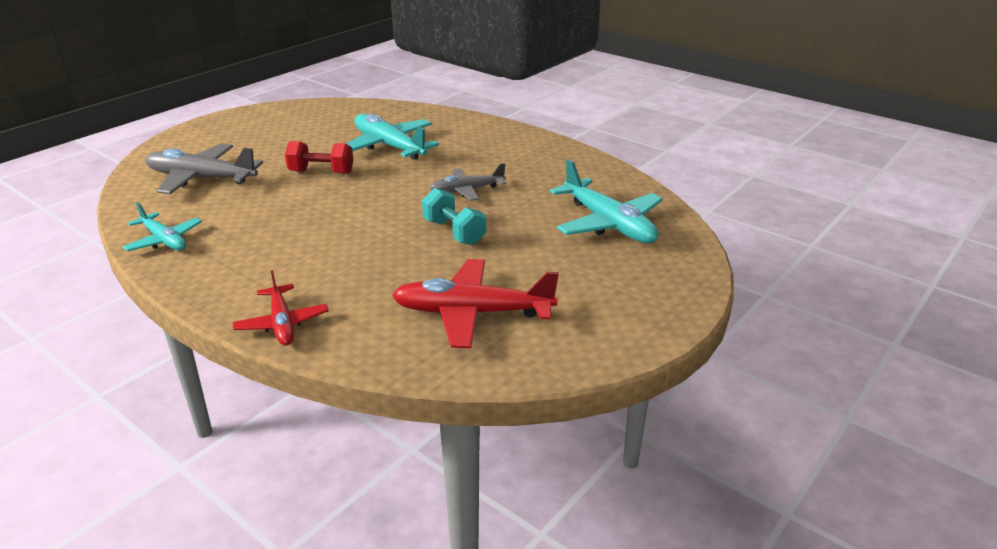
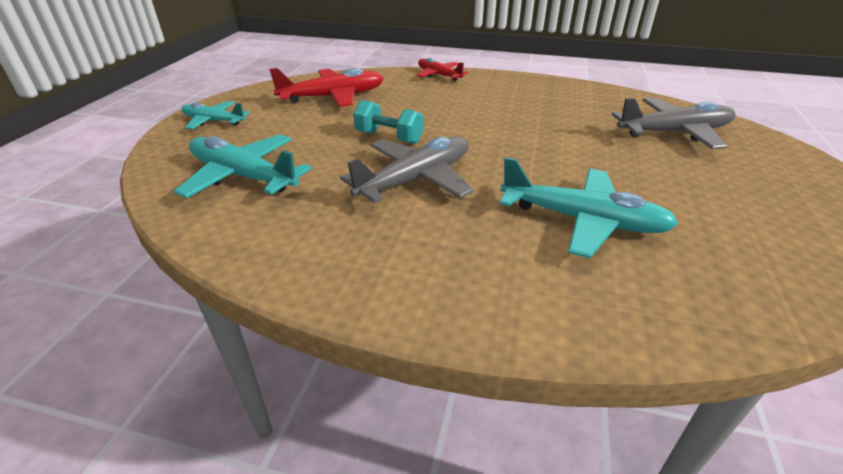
camera: 155 degrees right, 5 degrees up
turquoise plane [123,202,202,251] -> turquoise plane moved to [181,101,250,129]
red dumbbell [285,141,353,174] -> none
grey plane [430,163,507,201] -> grey plane [340,136,473,203], size x1.64

